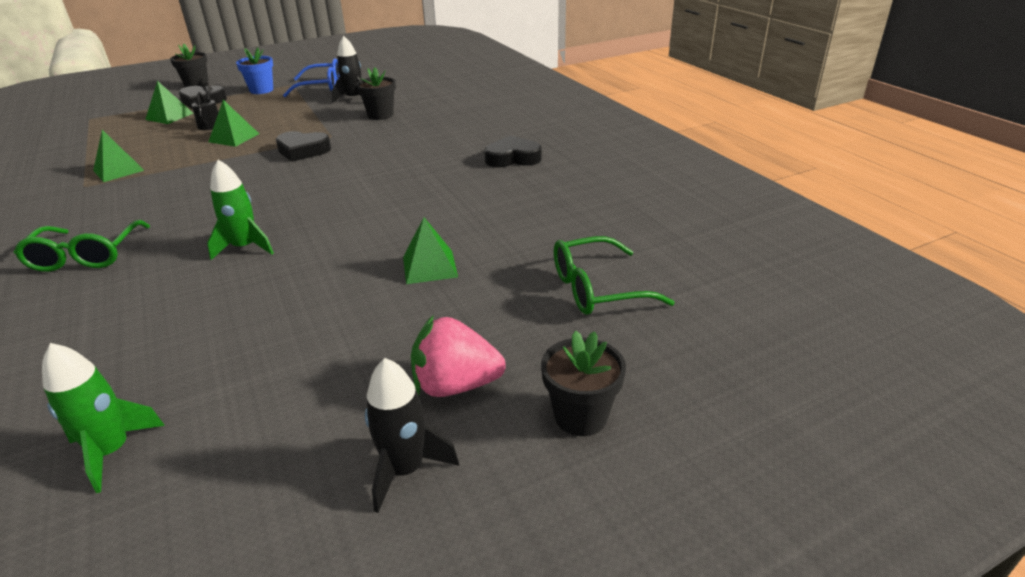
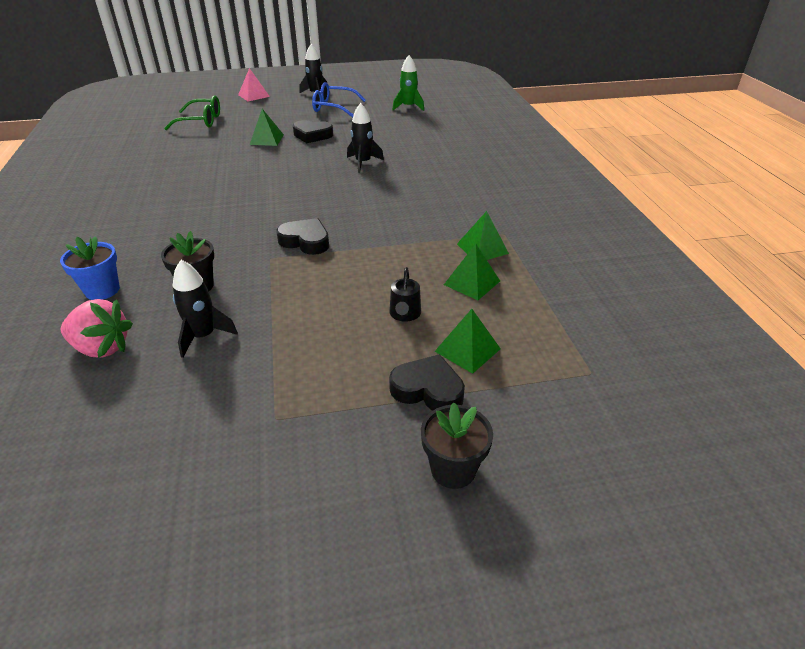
camera: 165 degrees left, 5 degrees up
green glasses [14,220,150,272] -> none
green rocket [207,160,274,260] -> black rocket [347,103,384,173]
green pyramid [208,100,259,147] -> green pyramid moved to [444,244,500,300]
blue flower pot [236,48,273,94] -> blue flower pot moved to [60,236,120,300]
blue glasses [283,58,339,97] -> blue glasses moved to [312,82,366,117]
pink strawberry [411,315,506,397] -> pink strawberry moved to [61,299,133,358]
black heart [484,135,542,167] -> black heart moved to [293,120,333,143]
black flower pot [541,330,626,436] -> pink pyramid [238,68,270,102]

